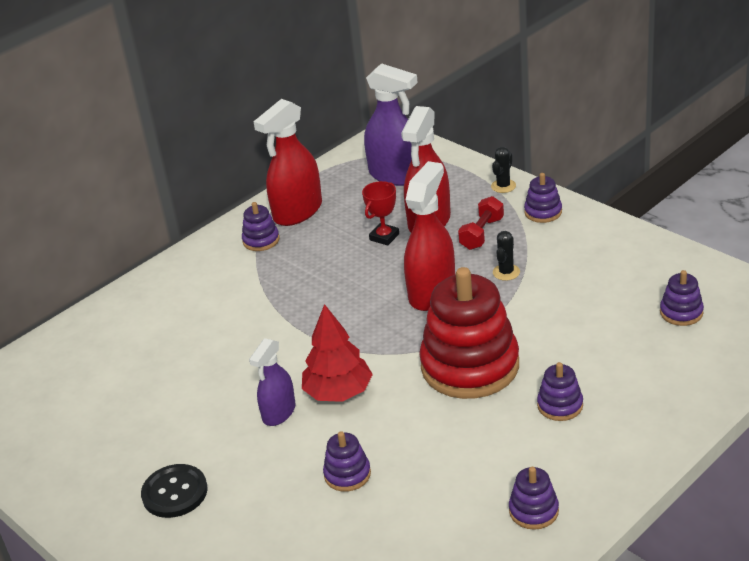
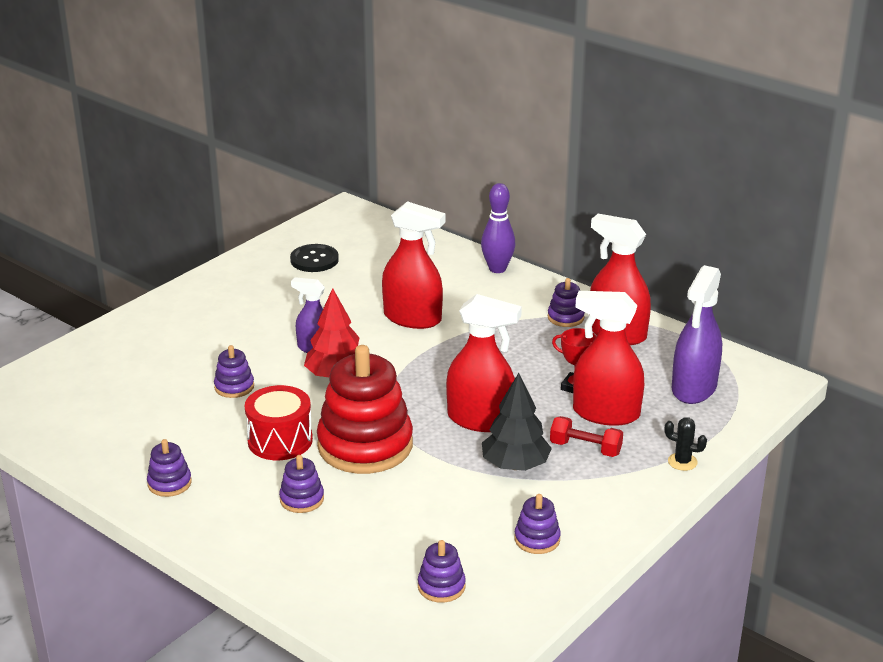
camera: 80 degrees right, 5 degrees down
black button [141,464,208,518] -> black button moved to [290,244,339,272]
black cactus [493,231,520,281] -> black tree [482,373,552,471]
purple stacking toy [524,173,562,223] -> purple stacking toy moved to [514,494,561,554]
none -> red drum [245,385,313,460]
none -> red spray bottle [382,201,446,329]
none -> purple bowling pin [481,183,515,273]

